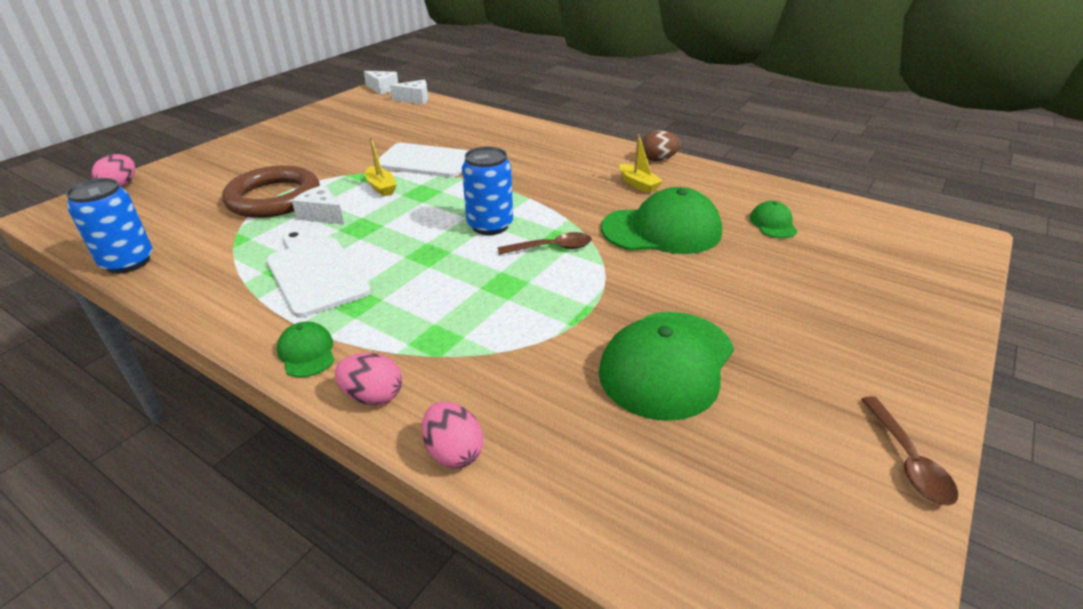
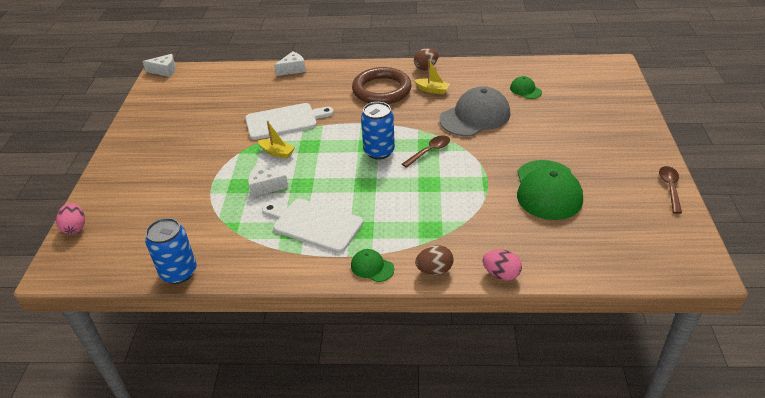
camera: 30 degrees left, 5 degrees up
brown ring [222,165,320,218] -> brown ring moved to [352,67,412,104]
pink egg [335,353,402,405] -> brown egg [415,245,454,275]
white cheese [390,80,428,105] -> white cheese moved to [274,51,306,76]
green cap [601,187,722,254] -> grey cap [439,86,510,136]
brown spoon [861,396,958,505] -> brown spoon turned 135 degrees counterclockwise [659,166,682,214]

